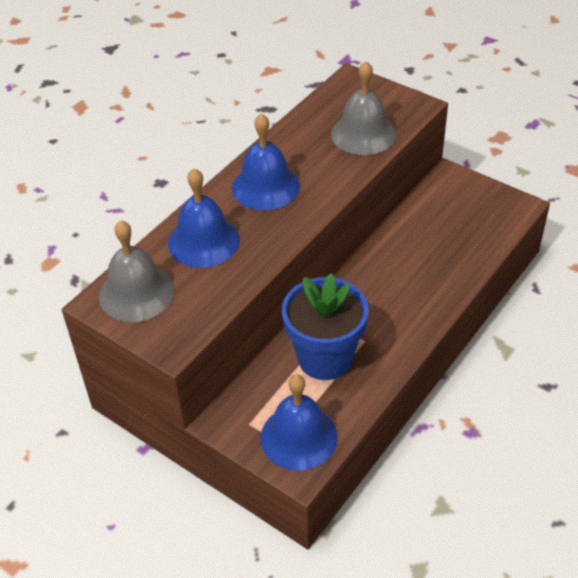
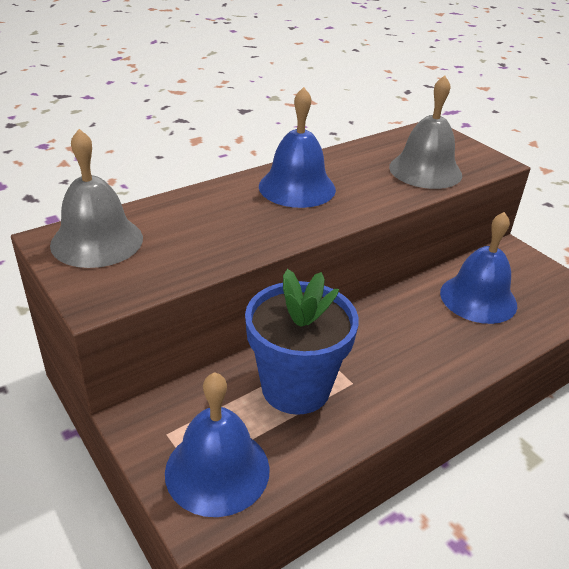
camera: 15 degrees right, 10 degrees down
blue bell [168,168,240,268] -> blue bell moved to [440,212,517,324]

